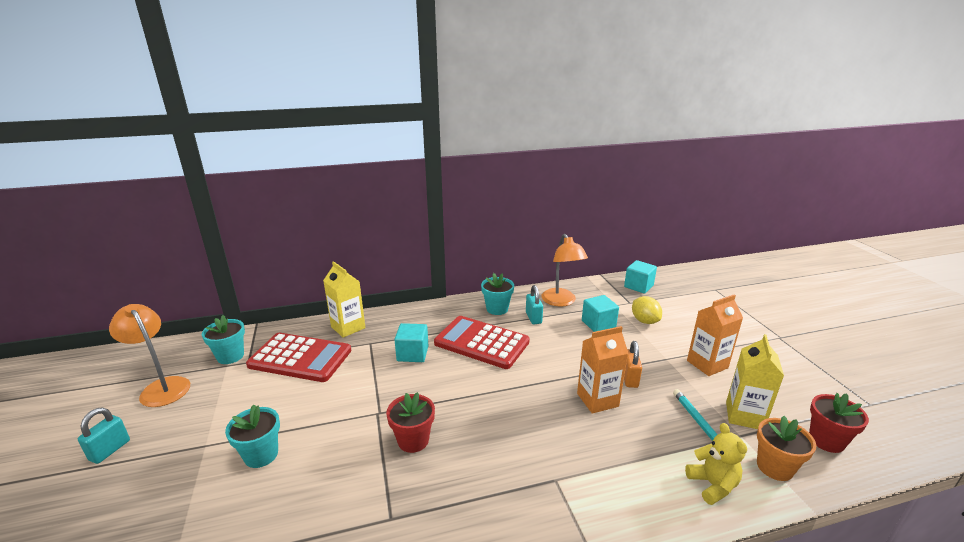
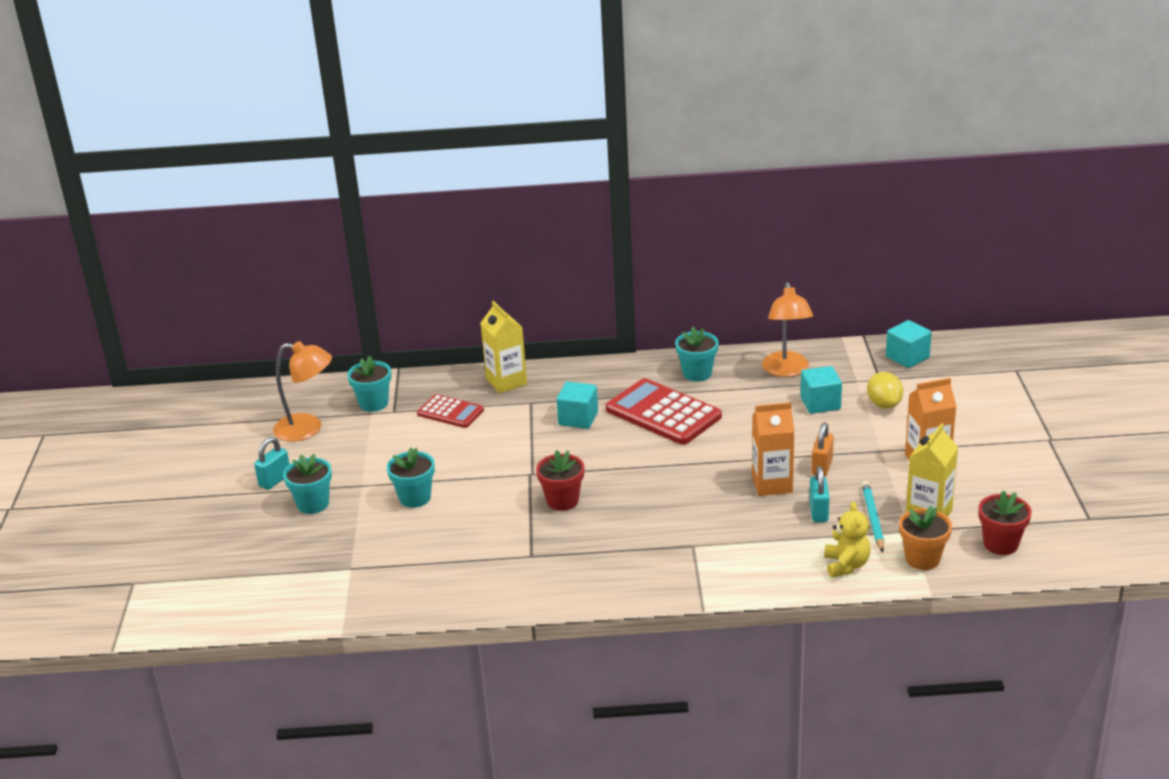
camera: 15 degrees right, 5 degrees up
orange lamp [109,304,190,407] -> orange lamp turned 135 degrees clockwise [273,341,332,442]
red calculator [246,333,352,382] -> red calculator [417,394,484,428], size x0.58
turquoise padlock [526,285,543,324] -> turquoise padlock moved to [809,466,829,522]
none -> turquoise flower pot [283,454,332,514]

